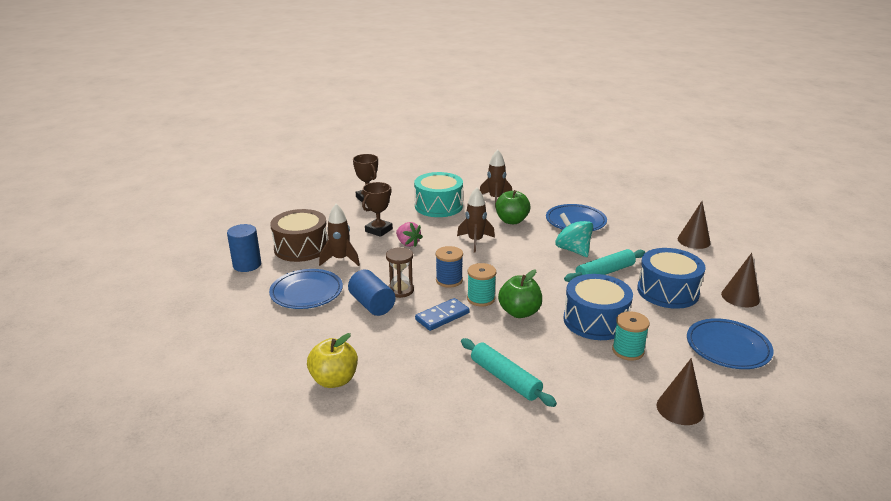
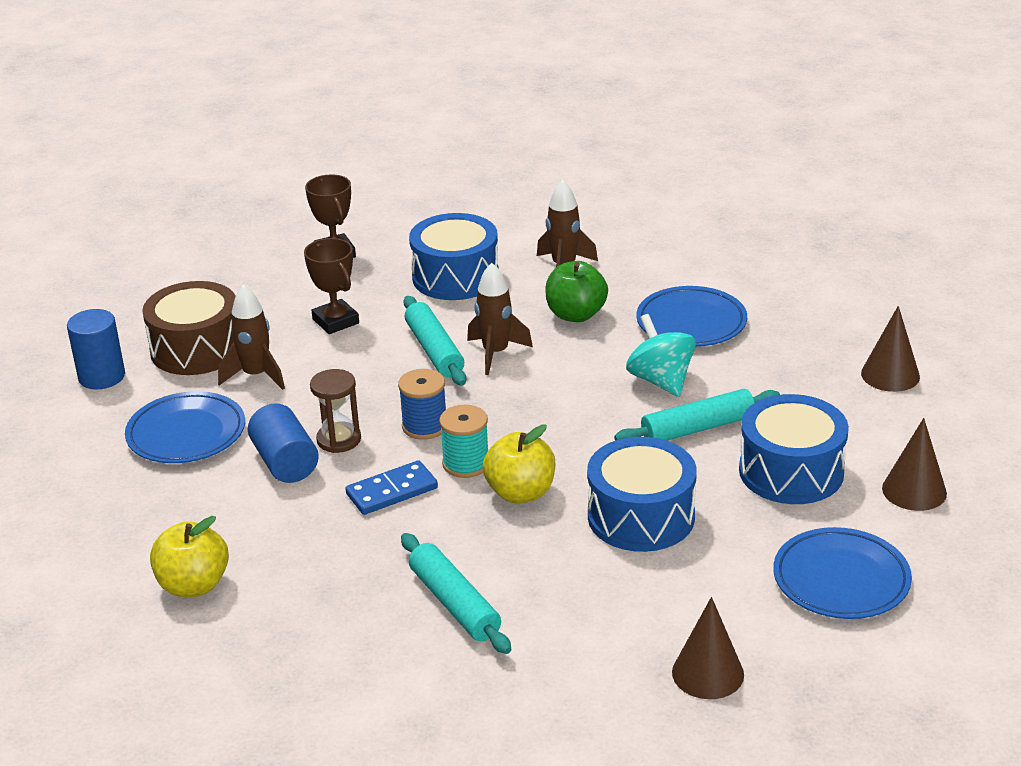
camera: 10 degrees right, 5 degrees up
brown trophy [362,182,393,237] -> brown trophy turned 75 degrees counterclockwise [304,238,359,334]
pink strawberry [396,222,423,247] -> none
turquoise drum [414,172,463,217] -> blue drum [409,213,499,300]
green apple [498,270,542,318] -> yellow apple [483,424,555,503]
turquoise spool [612,311,650,361] -> none
none -> turquoise rolling pin [403,296,466,386]

